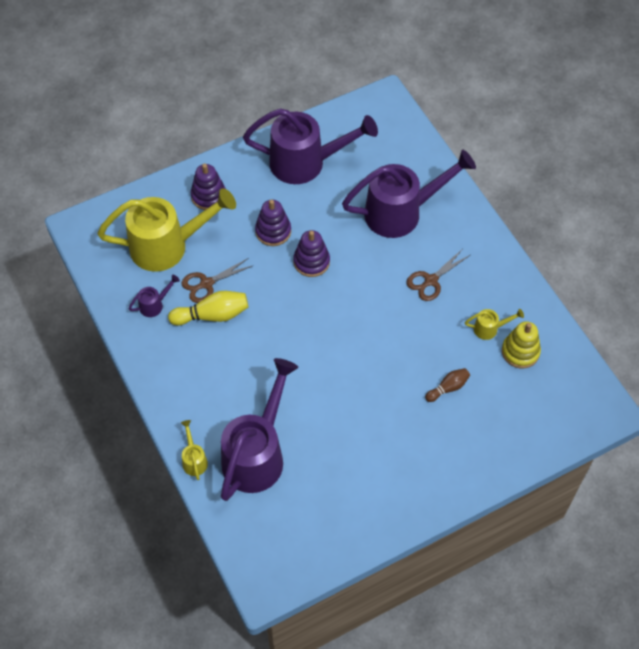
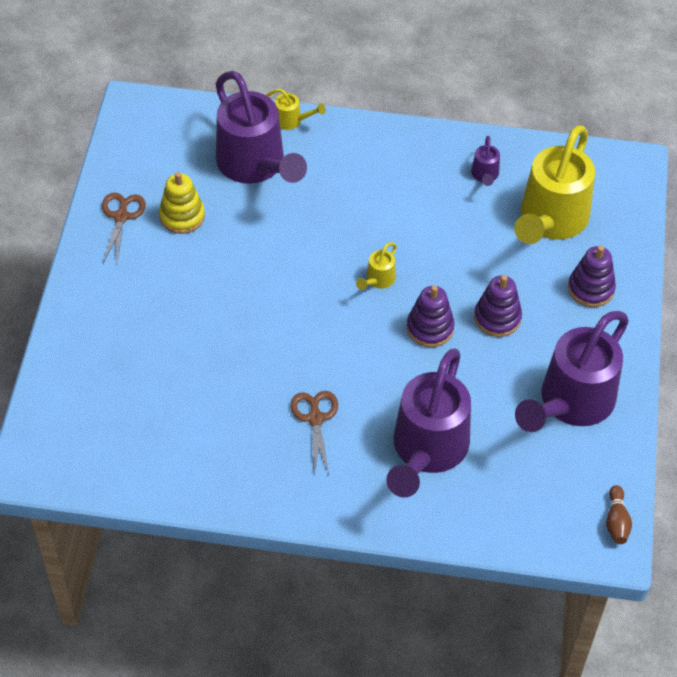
camera: 125 degrees right, 5 degrees down
yellow bowling pin [168,291,248,326] -> none
brown scissors [182,258,254,303] -> brown scissors moved to [102,193,146,266]
brown bowling pin [425,368,470,402] -> brown bowling pin moved to [606,485,632,544]
yellow watering can [465,309,524,340] -> yellow watering can moved to [356,242,397,290]
yellow stacking toy [502,321,541,368] -> yellow stacking toy moved to [159,172,205,234]

